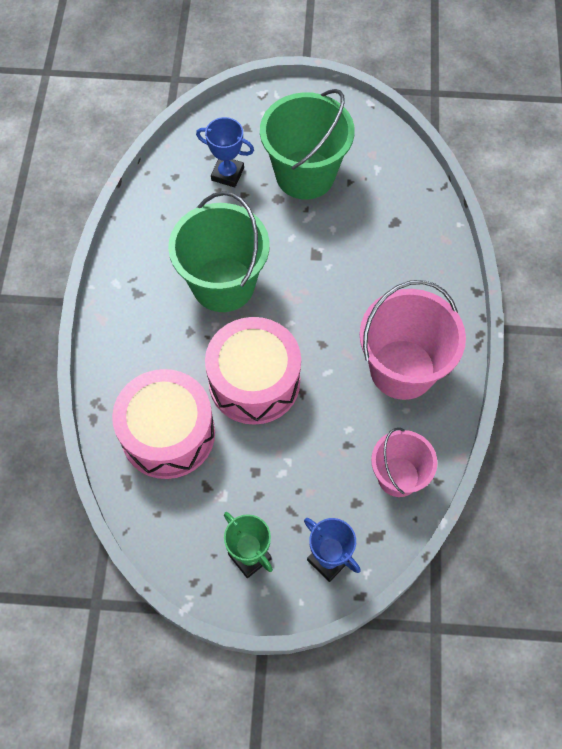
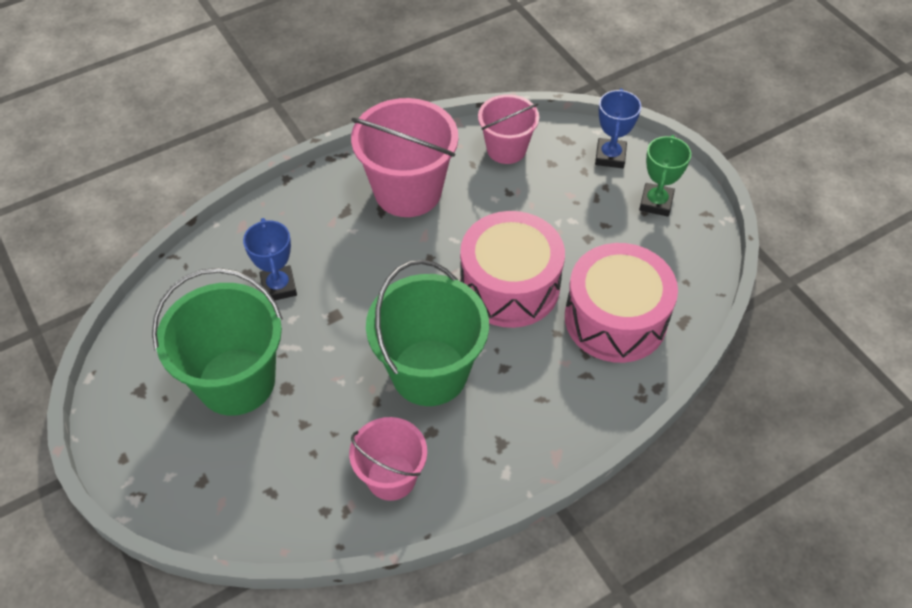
camera: 125 degrees left, 10 degrees down
blue trophy [196,117,254,187] -> blue trophy moved to [243,218,297,300]
none -> pink bucket [349,417,427,501]

